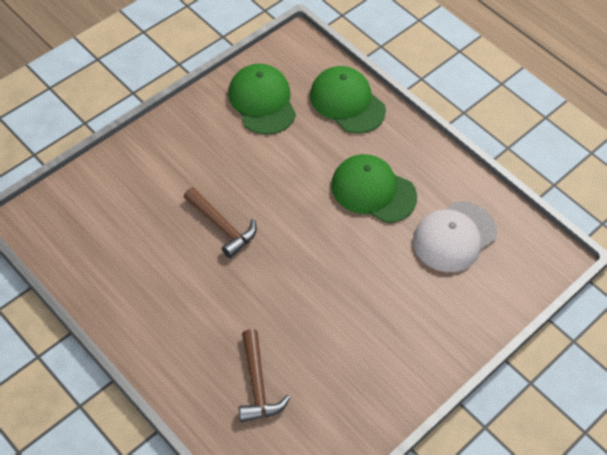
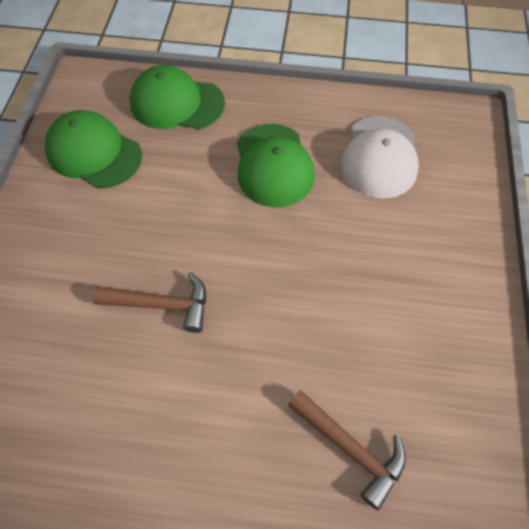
camera: 35 degrees left, 5 degrees up
green cap [331,154,417,223] -> green cap turned 90 degrees counterclockwise [237,124,315,207]

